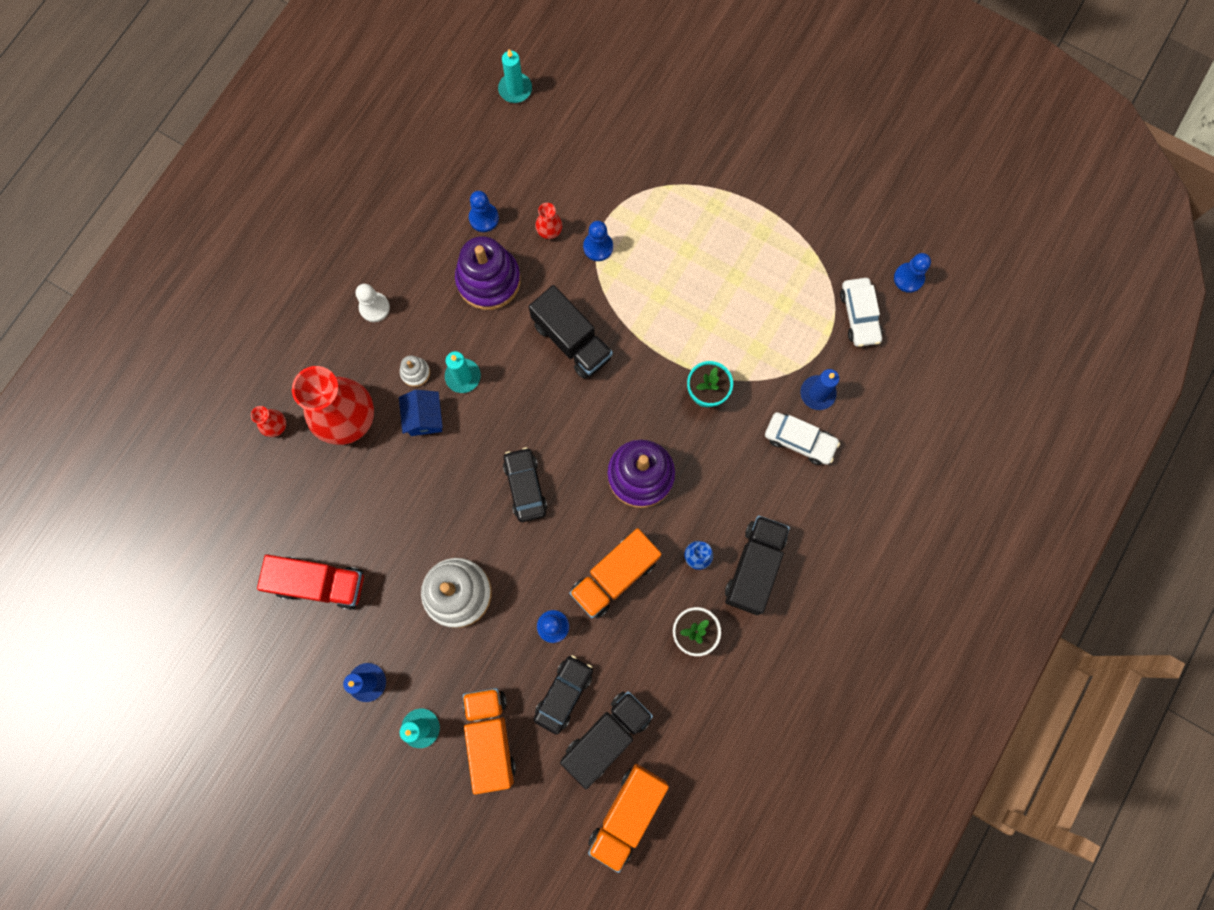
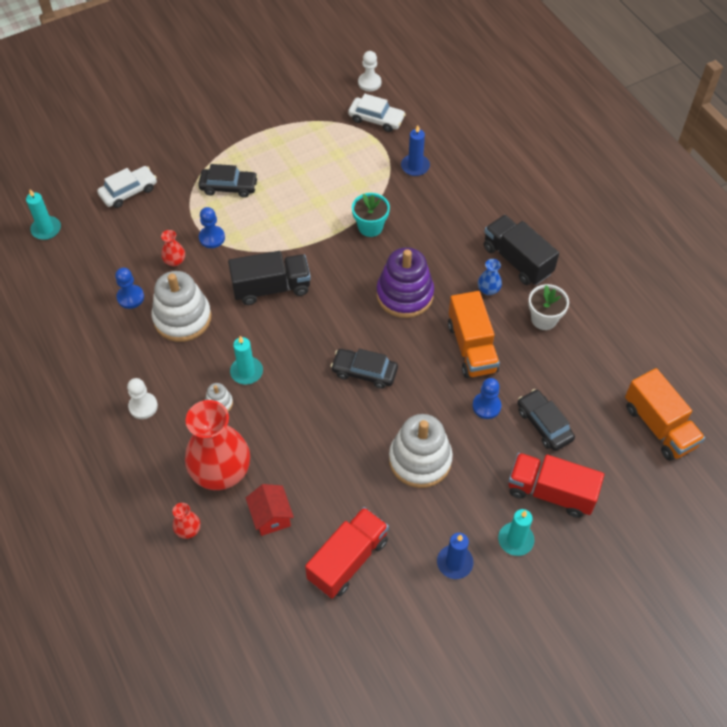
camera: 60 degrees left, 20 degrees down
blue house [399,390,443,436] -> none
purple stacking toy [455,236,521,310] -> white stacking toy [152,271,211,342]
orange truck [463,688,516,795] -> red truck [509,453,604,518]
black truck [560,691,653,789] -> none
white car [765,412,840,465] -> white car moved to [97,166,157,208]
blue pawn [894,253,931,293] -> white pawn [358,51,381,91]
none -> black car [198,164,258,198]
none -> red house [246,484,294,536]

